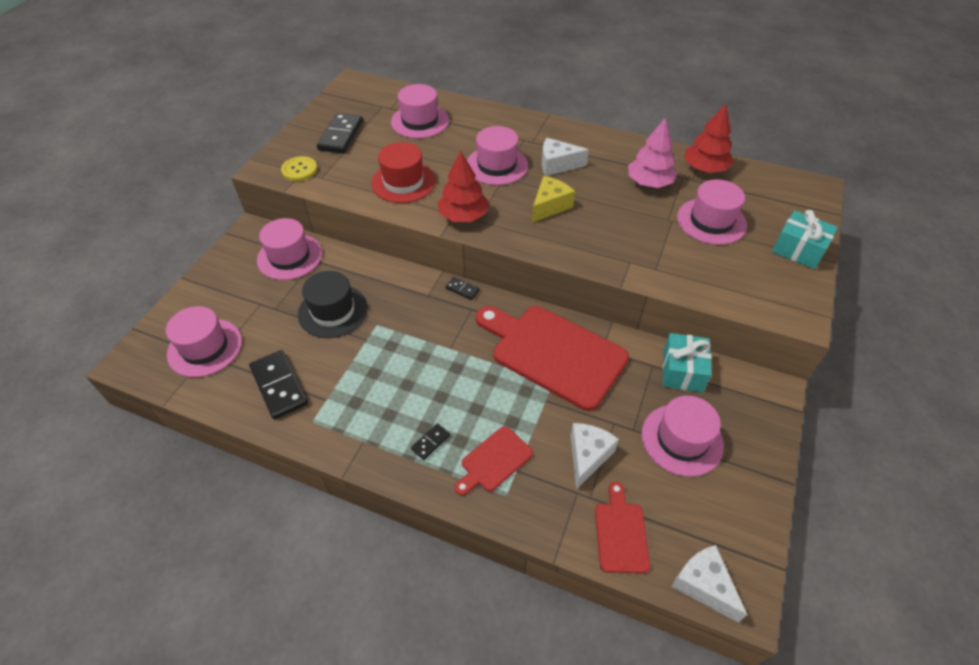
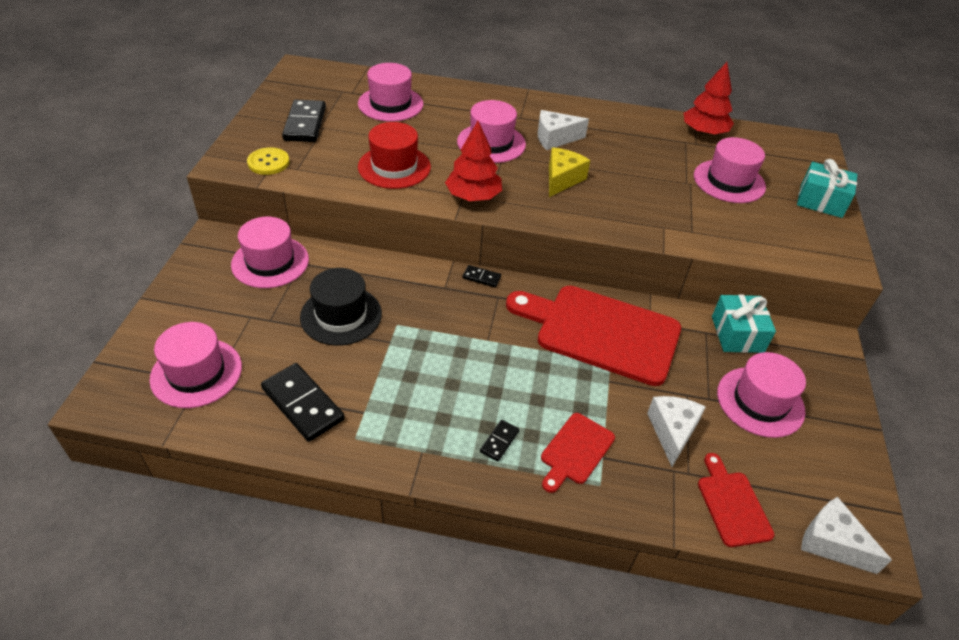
camera: 15 degrees left, 5 degrees down
pink tree [628,117,678,188] -> none

